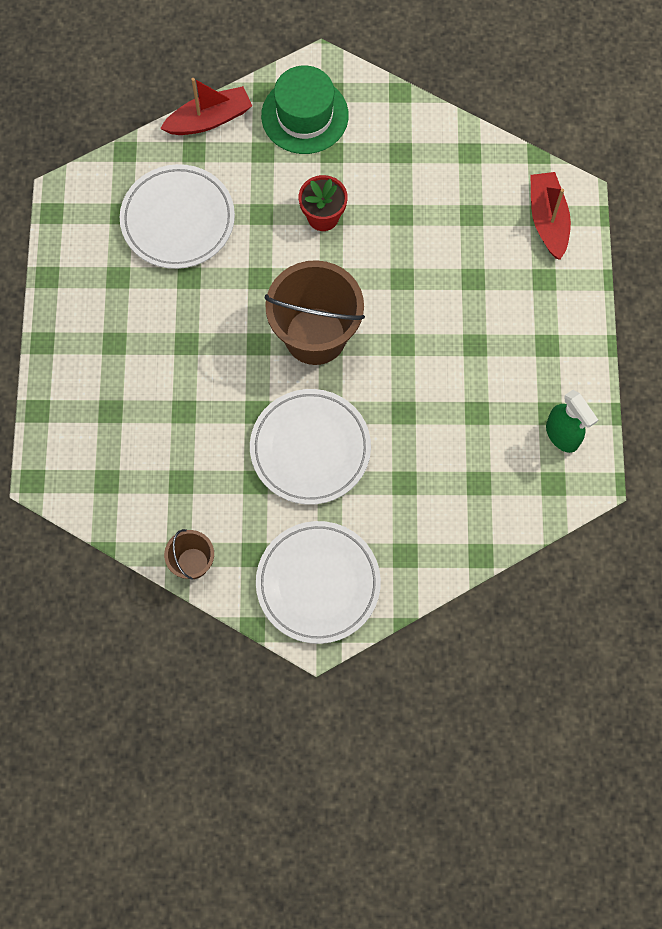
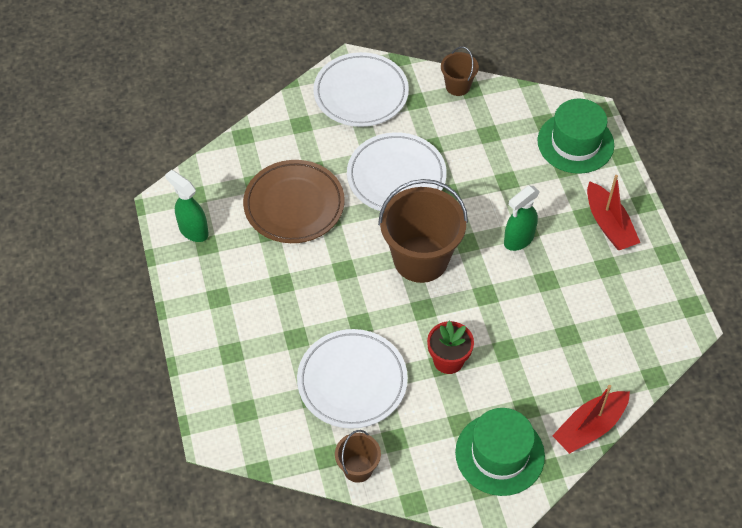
camera: 165 degrees right, 15 degrees down
white plate [120,164,235,269] -> white plate moved to [297,329,408,429]
red boat [530,172,571,260] -> red boat moved to [587,175,640,250]
none -> brown plate [243,160,345,243]
none -> brown bucket [335,430,381,483]
none -> green spray bottle [504,186,540,251]
none -> green hat [537,99,614,174]

